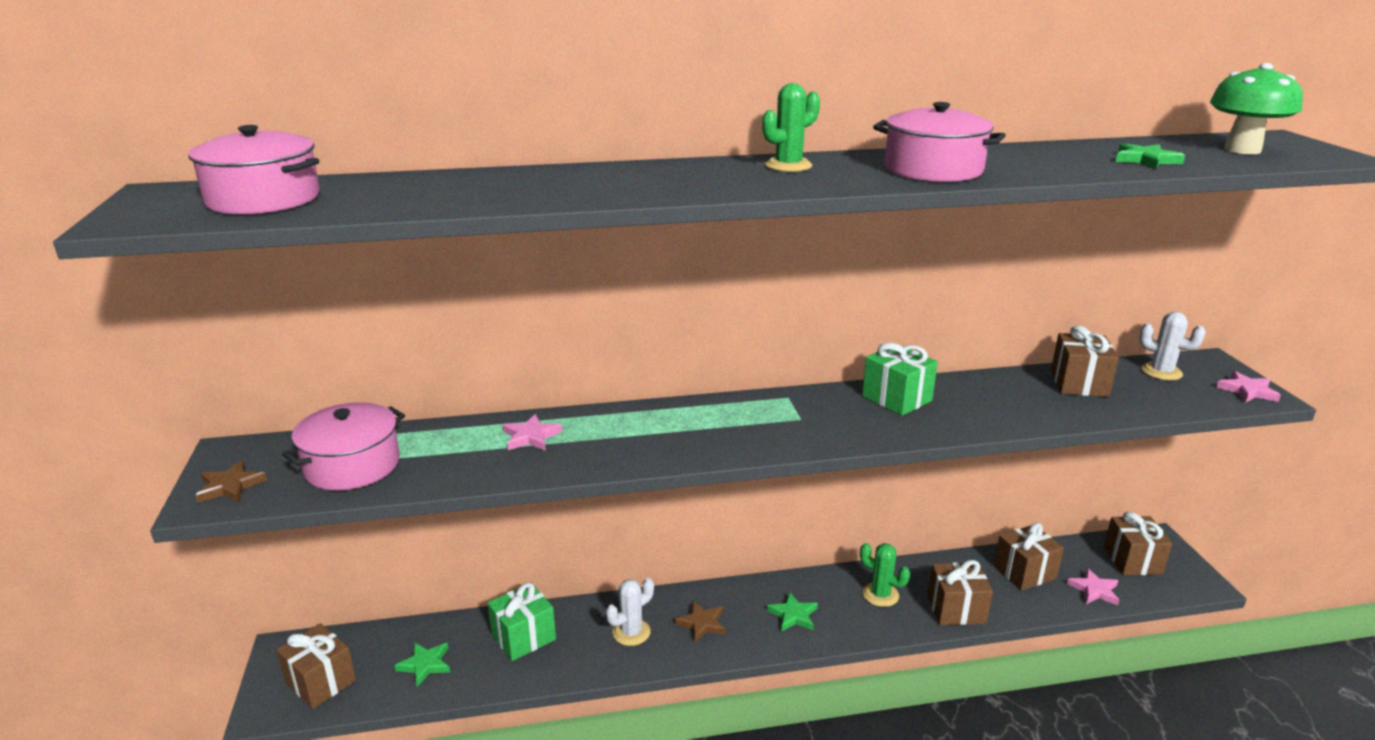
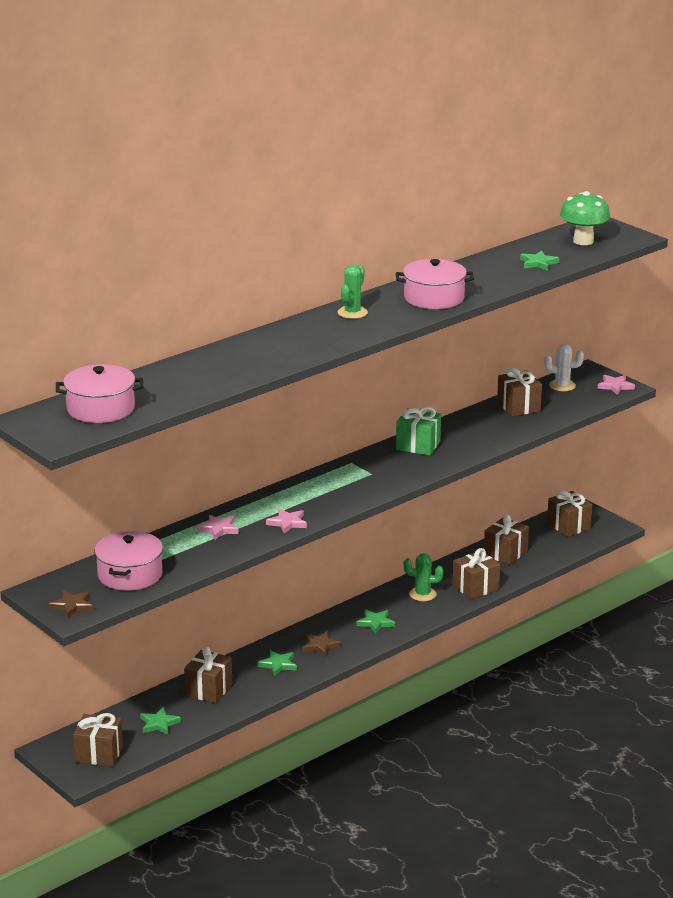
camera: 30 degrees left, 0 degrees up
green gift [487,583,556,661] -> brown gift [184,647,232,703]
white cactus [606,578,654,646] -> green star [258,650,297,677]
pink star [1067,568,1119,605] -> pink star moved to [266,508,307,534]

